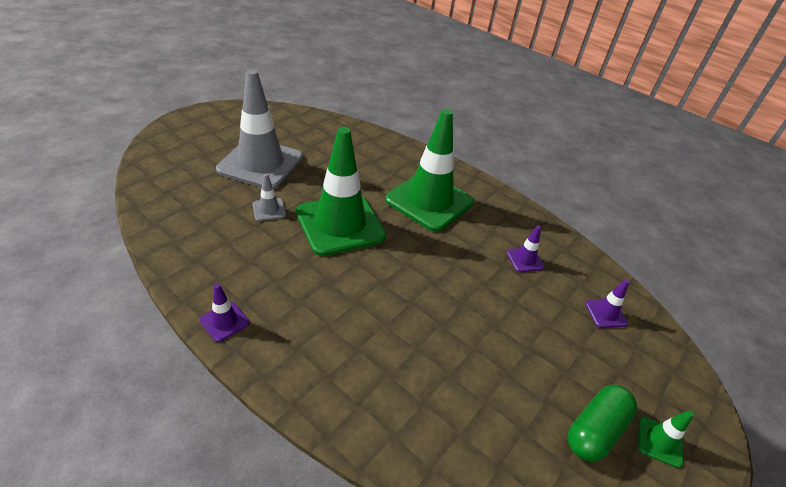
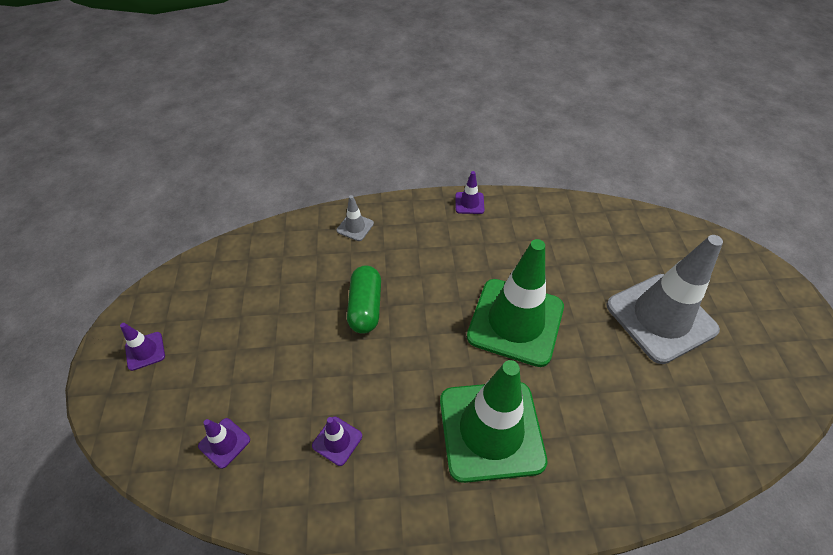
camera: 140 degrees right, 10 degrees up
grey traffic cone [252,173,286,221] -> grey traffic cone moved to [337,195,374,241]
green capsule [568,385,637,462] -> green capsule moved to [347,265,381,334]
green traffic cone [638,410,694,468] -> purple traffic cone [120,323,165,371]

